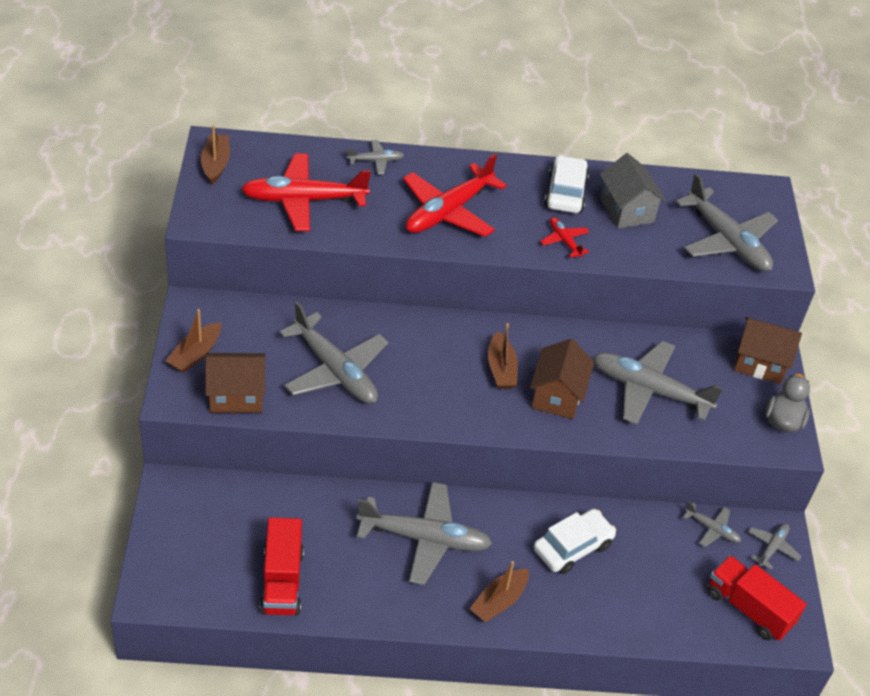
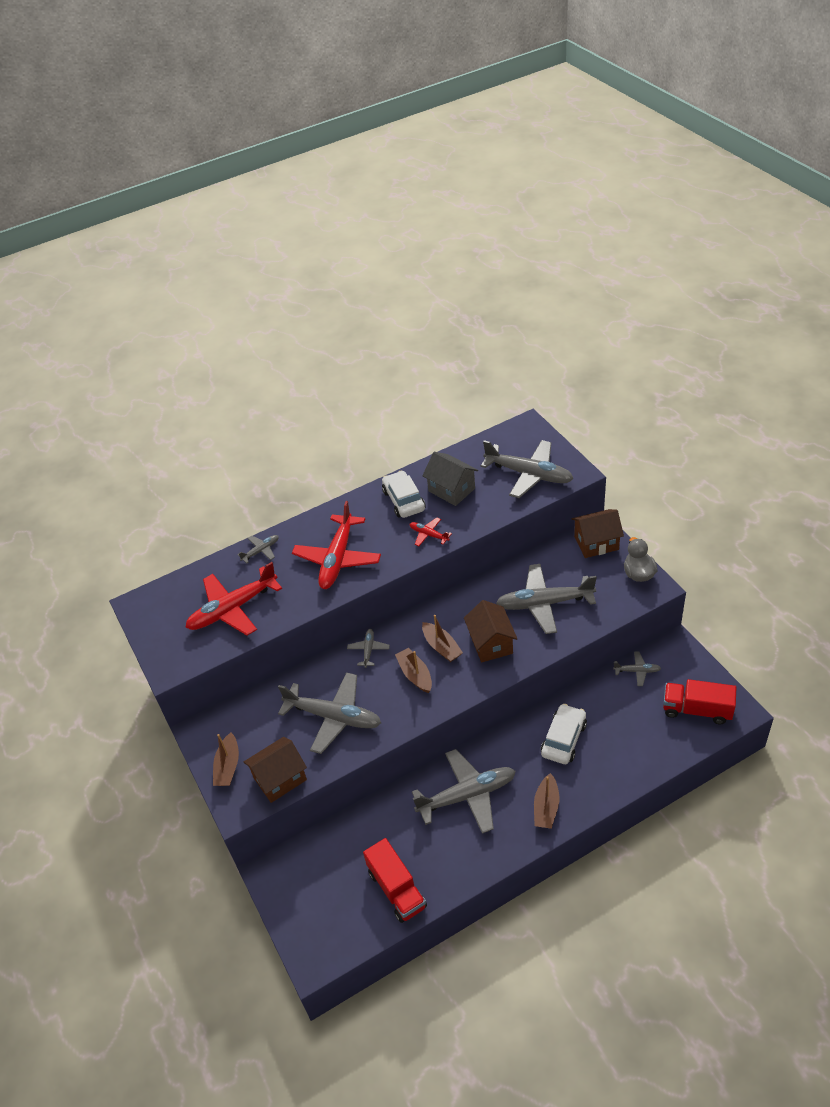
camera: 20 degrees left, 0 degrees up
brown boat [201,125,230,184] -> brown boat moved to [395,648,432,693]
grey plane [748,524,801,570] -> grey plane moved to [347,629,390,668]

